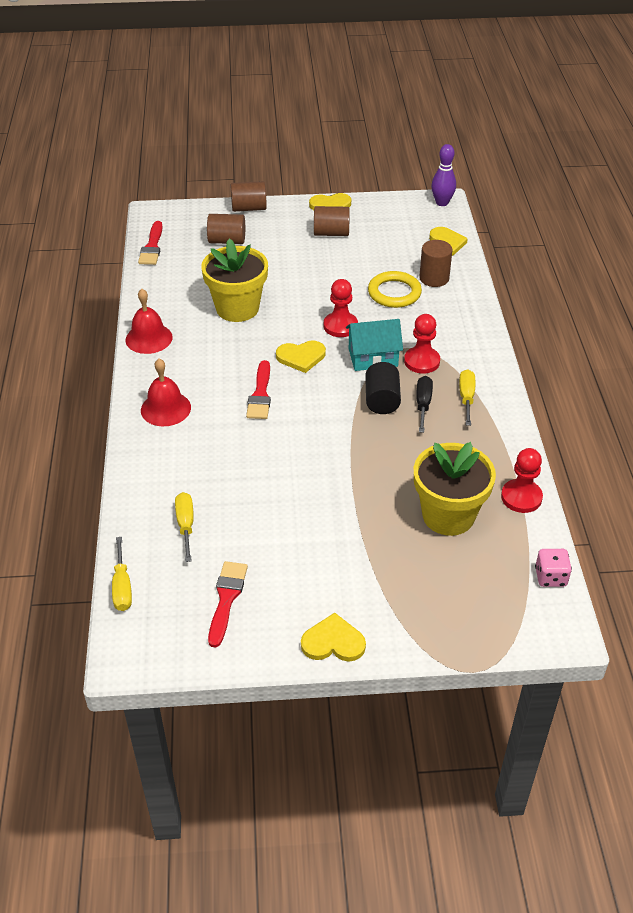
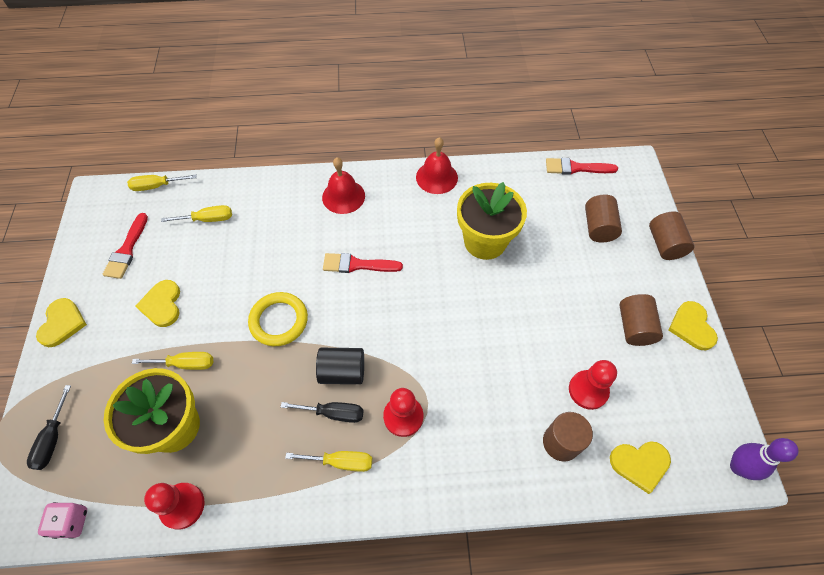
camera: 90 degrees right, 15 degrees up
red brush [208,561,248,648] -> red brush turned 90 degrees clockwise [103,213,148,279]
yellow heart [276,341,326,373] -> yellow heart moved to [135,280,180,327]
red pawn [324,279,358,337] -> red pawn moved to [569,360,617,410]
turquoise house [346,319,403,371] -> none
yellow ring [368,271,422,308] -> yellow ring moved to [248,292,308,346]
none -> black screwdriver [27,385,71,470]
none -> yellow screwdriver [132,352,213,370]

